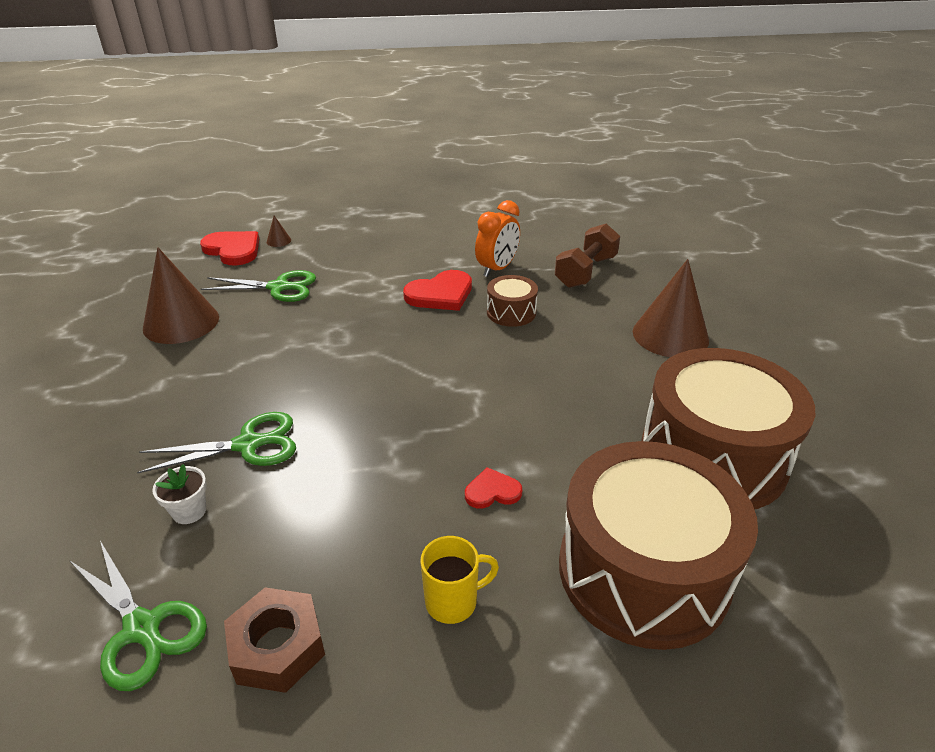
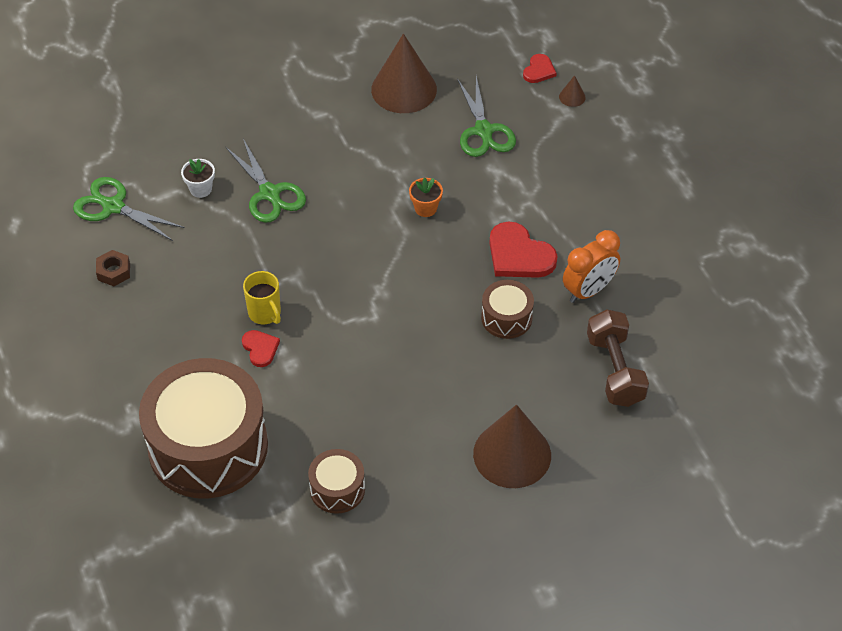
camera: 75 degrees right, 15 degrees up
green scissors [69,541,207,691] -> green scissors turned 90 degrees clockwise [73,177,184,241]
red heart [200,231,259,266] -> red heart [523,54,557,83], size x0.55
brown nut [224,588,325,693] -> brown nut [96,250,130,286], size x0.63
yellow mug [420,536,499,624] -> yellow mug moved to [243,271,281,324]
orange clock [475,200,520,277] -> orange clock turned 60 degrees counterclockwise [563,230,620,303]
brown dumbbell [555,223,620,288] -> brown dumbbell turned 60 degrees clockwise [587,310,649,407]
brown drum [641,348,815,510] -> brown drum [308,449,365,514], size x0.45
none -> orange flower pot [409,178,443,217]

